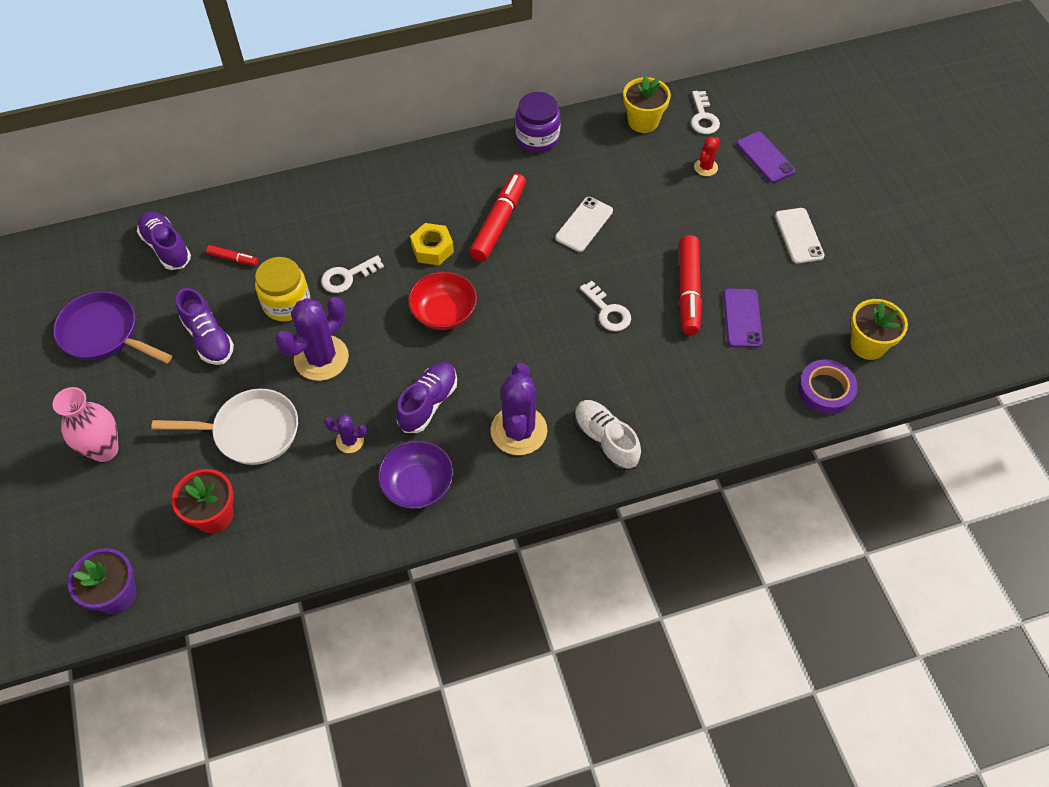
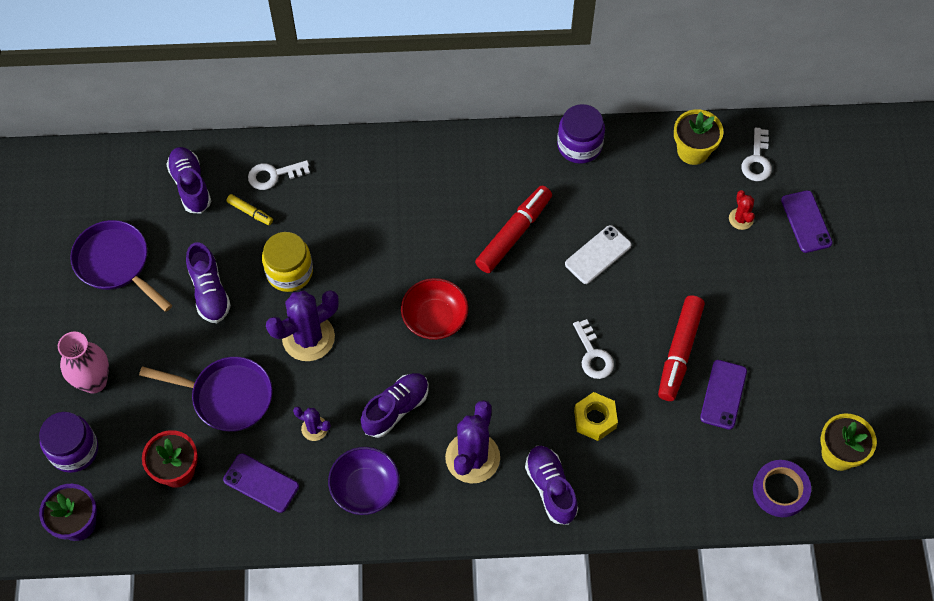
camera: 15 degrees right, 5 degrees up
white pan [151,389,298,465] -> purple pan [139,357,273,432]
red marker [206,245,258,266] -> yellow marker [226,194,273,225]
white key [321,255,384,293] -> white key moved to [248,160,310,190]
yellow nut [410,223,454,265] -> yellow nut moved to [574,392,618,441]
white shoe [574,400,641,471] -> purple shoe [525,446,578,525]
red cactus [694,137,720,176] -> red cactus turned 60 degrees counterclockwise [729,190,755,230]
white phone [775,208,825,264] -> none
none -> purple jar [39,412,98,473]
none -> purple phone [223,453,299,513]

